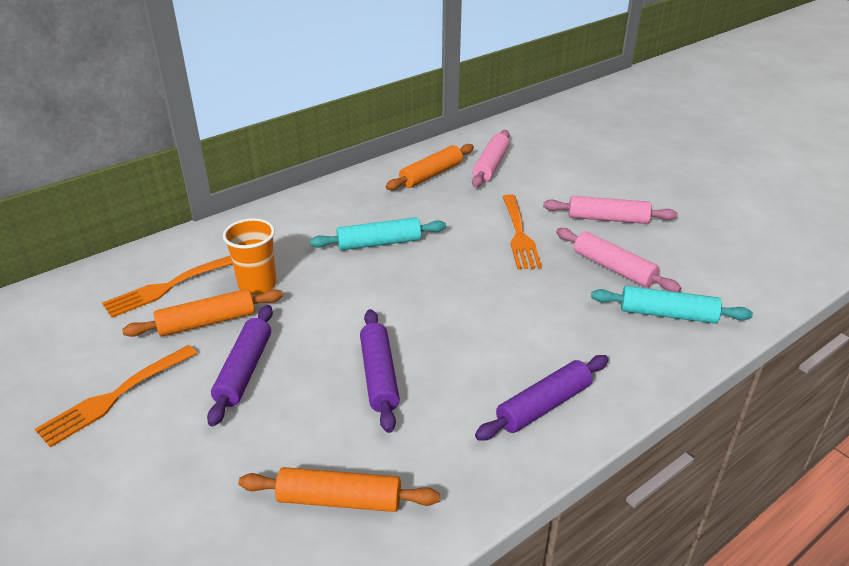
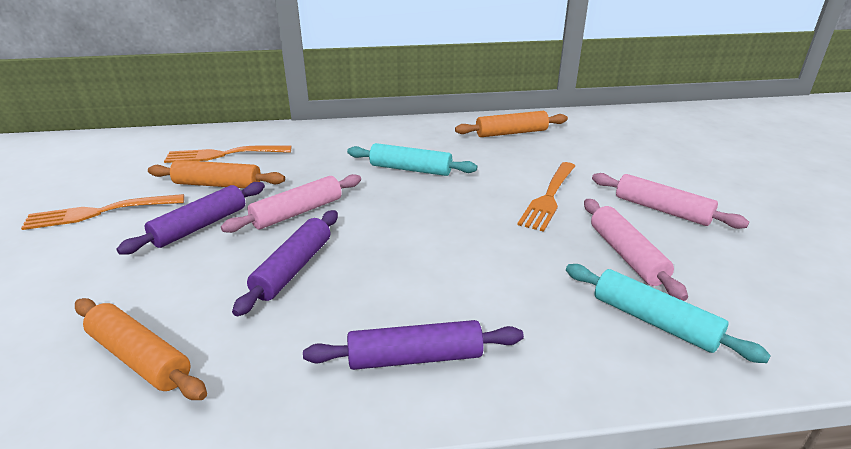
camera: 30 degrees right, 5 degrees down
orange cup [223,218,277,295] -> none
pink rolling pin [472,130,510,187] -> pink rolling pin moved to [221,174,361,233]

